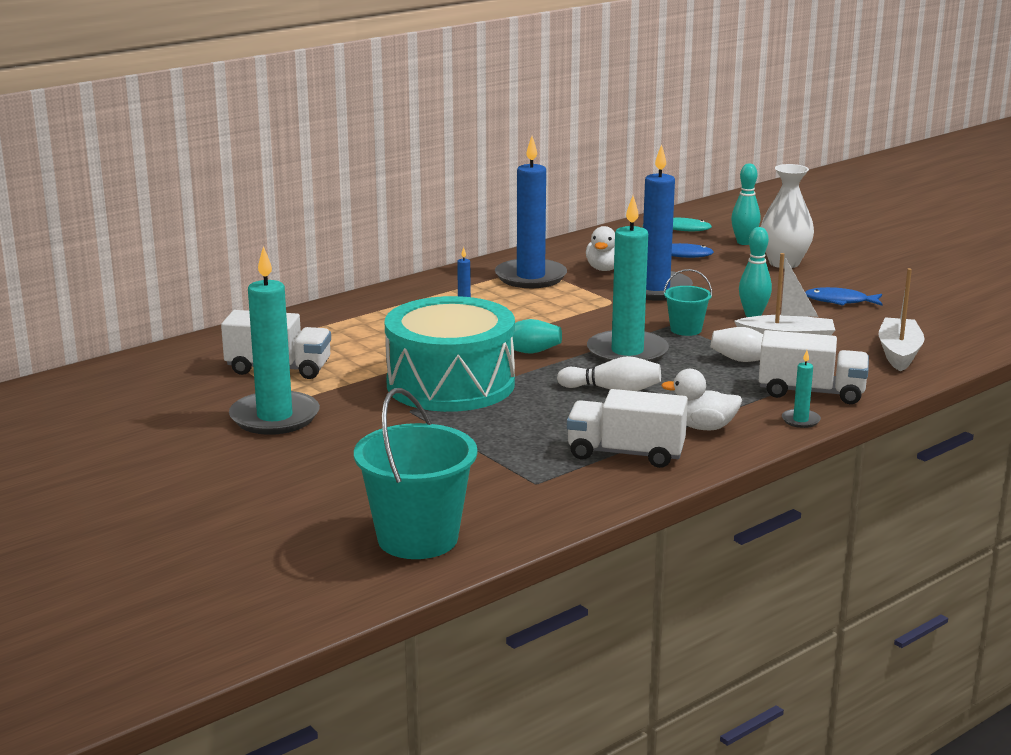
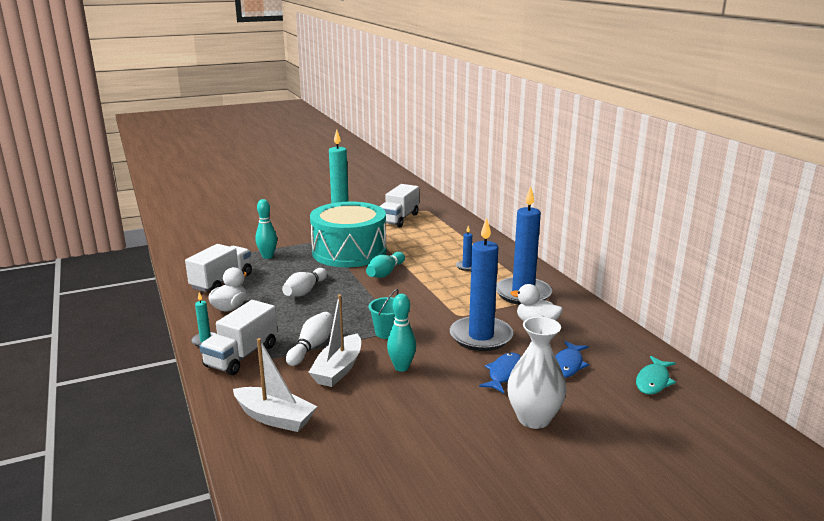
camera: 105 degrees right, 0 degrees up
turquoise bucket [354,388,477,559] -> none
turquoise candle [587,196,669,363] -> none
turquoise bowling pin [731,163,760,245] -> turquoise bowling pin moved to [255,199,277,259]
blue fish [805,287,883,306] -> blue fish moved to [479,353,521,393]

